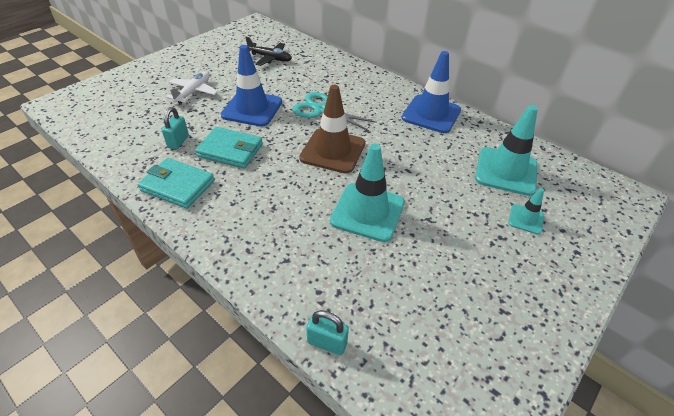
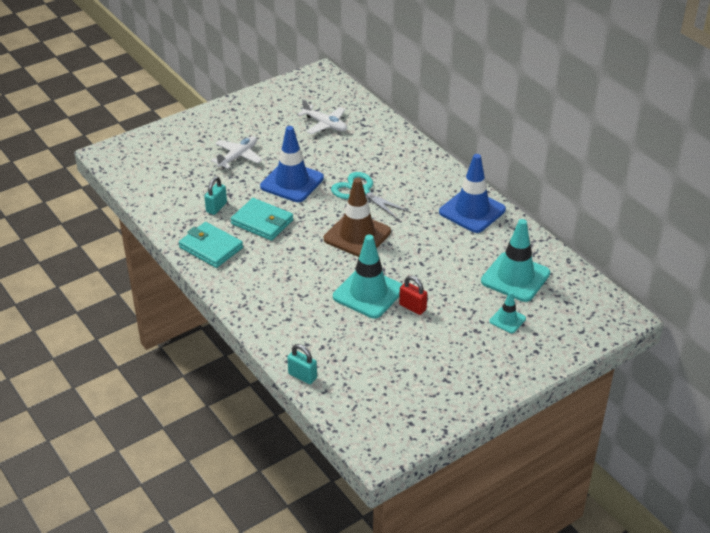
camera: 15 degrees right, 5 degrees down
black plane [246,37,292,66] -> white plane [298,99,347,134]
none -> red padlock [399,276,427,315]

